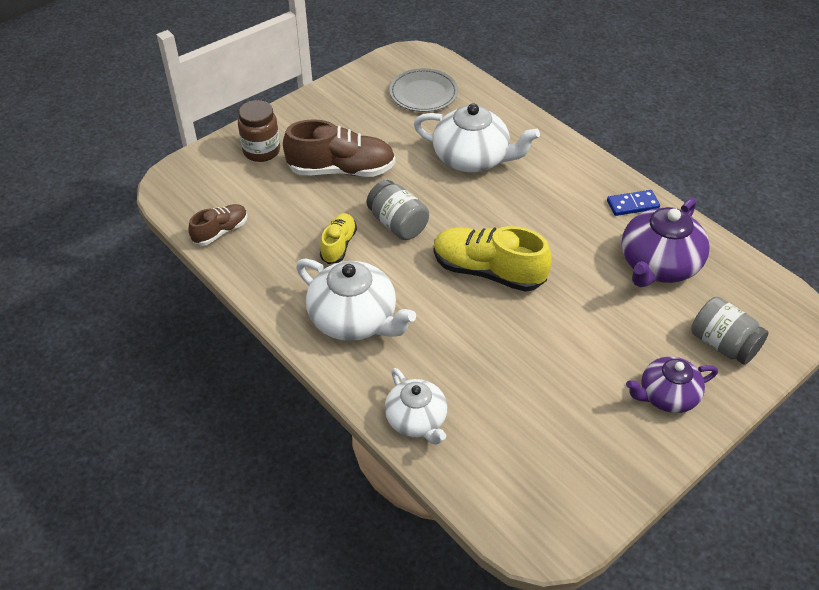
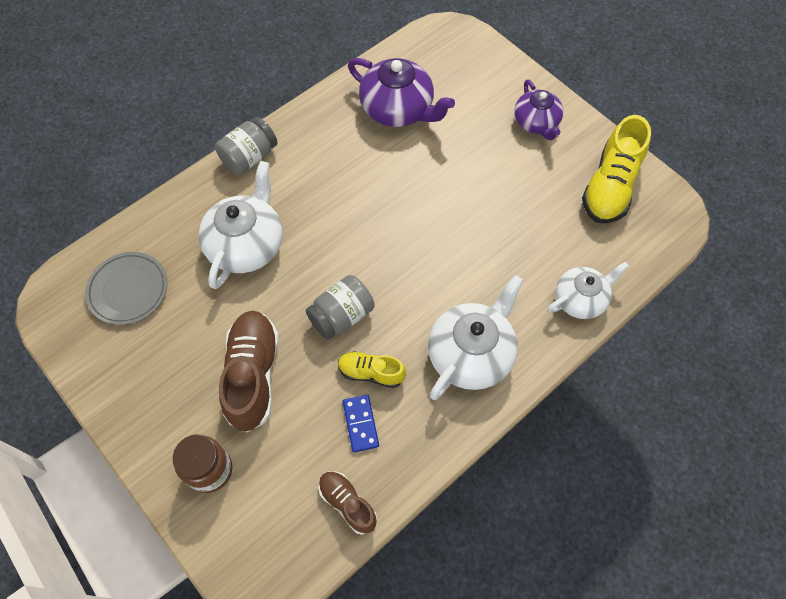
camera: 90 degrees left, 15 degrees up
yellow shoe [434,226,552,292] -> yellow shoe moved to [582,115,651,223]
blue domino [607,190,660,216] -> blue domino moved to [343,395,379,452]
grey jar [691,297,769,365] -> grey jar moved to [215,117,277,175]

